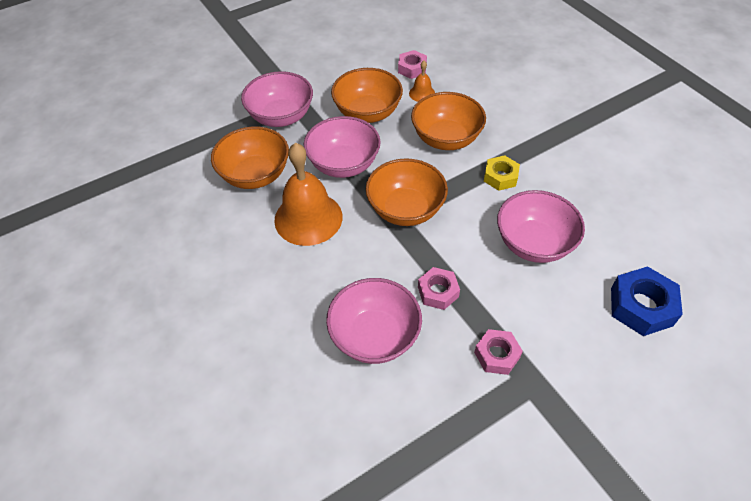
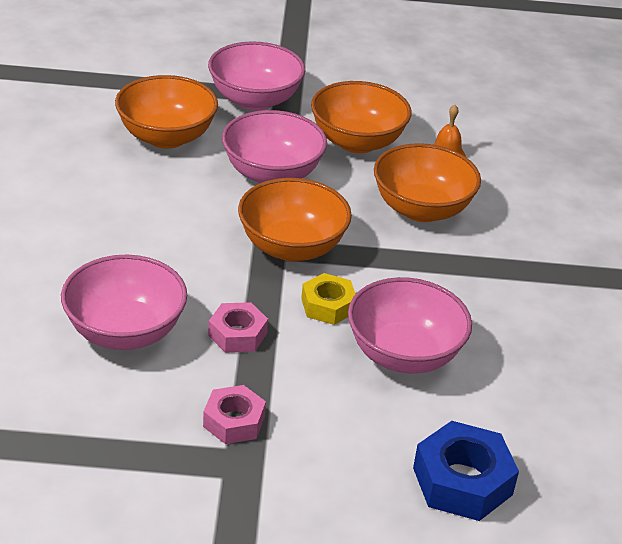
camera: 30 degrees right, 15 degrees down
orange bell [274,143,342,246] -> none
pink nut [398,50,427,79] -> none
yellow nut [484,155,520,191] -> yellow nut moved to [301,273,356,325]

